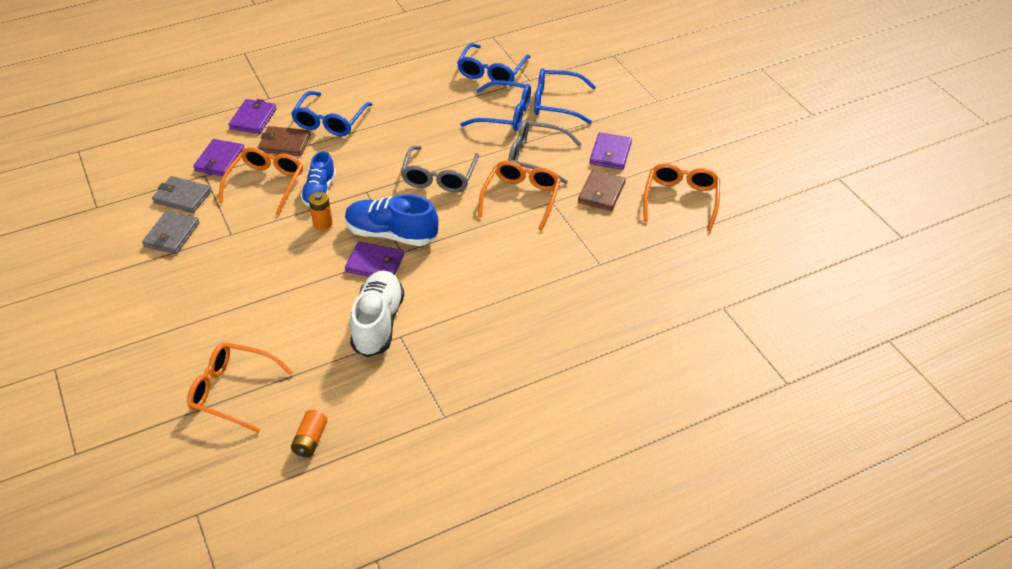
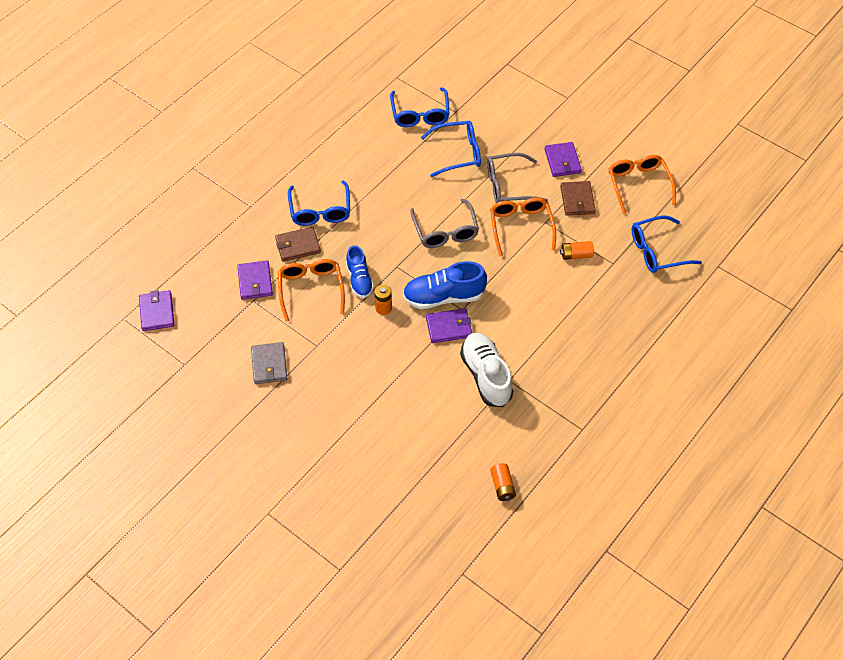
camera: 25 degrees left, 10 degrees up
grey wallet [152,176,212,213] -> none
orange glasses [187,343,293,433] -> none
purple wallet [228,99,277,134] -> purple wallet moved to [139,290,175,331]
blue glasses [534,68,596,124] -> blue glasses moved to [632,215,702,273]
none -> orange battery [560,241,594,260]

